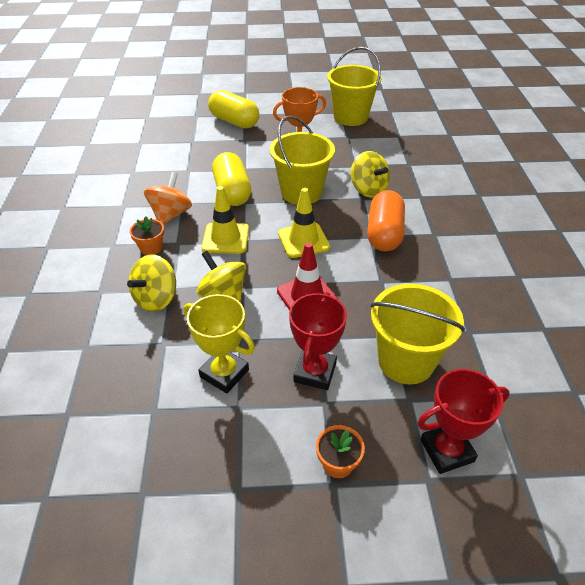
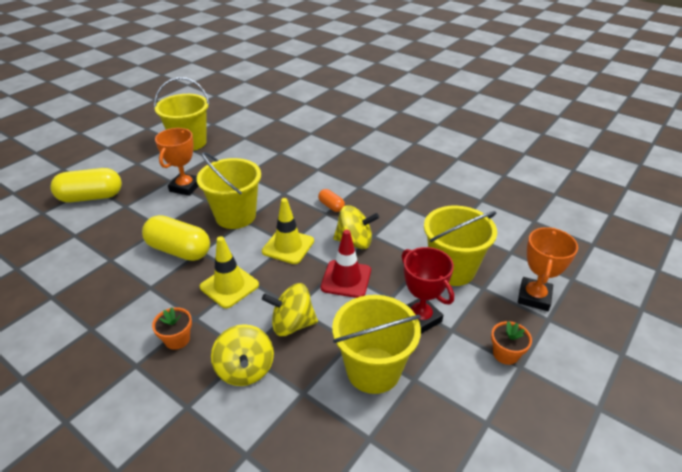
camera: 50 degrees left, 5 degrees down
orange spinning top [144,172,192,225] -> none
yellow trophy [183,294,255,394] -> yellow bucket [332,295,421,394]
yellow spinning top [351,151,390,197] -> yellow spinning top moved to [333,205,379,249]
orange capsule [367,190,405,251] -> orange capsule [318,189,345,212], size x0.49
red trophy [417,369,510,474] -> orange trophy [518,227,578,311]

